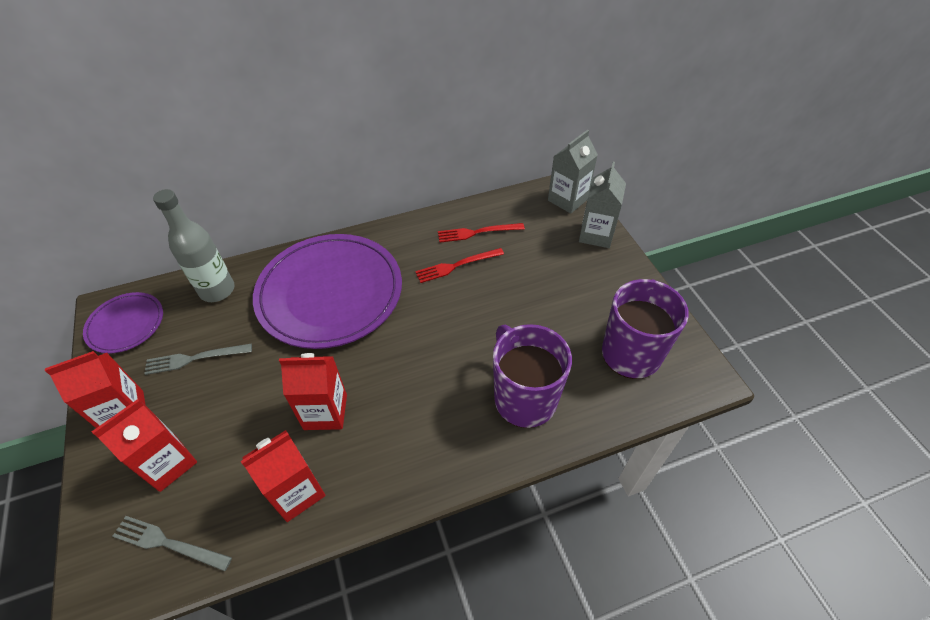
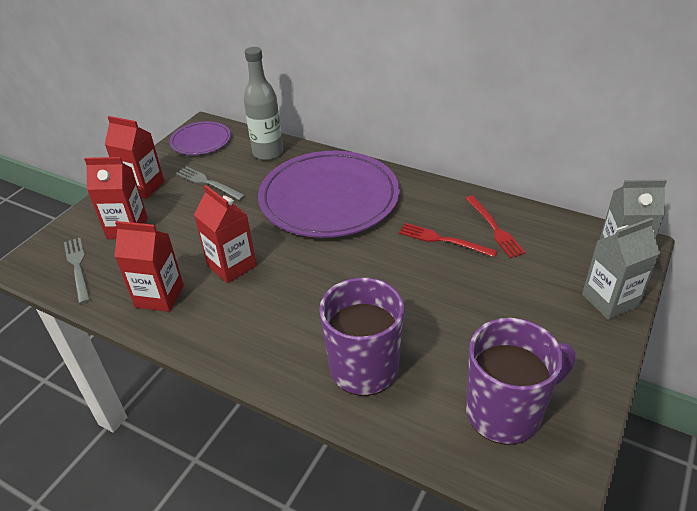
camera: 50 degrees right, 10 degrees down
red fork [438,223,525,243] -> red fork turned 150 degrees counterclockwise [465,196,526,258]

